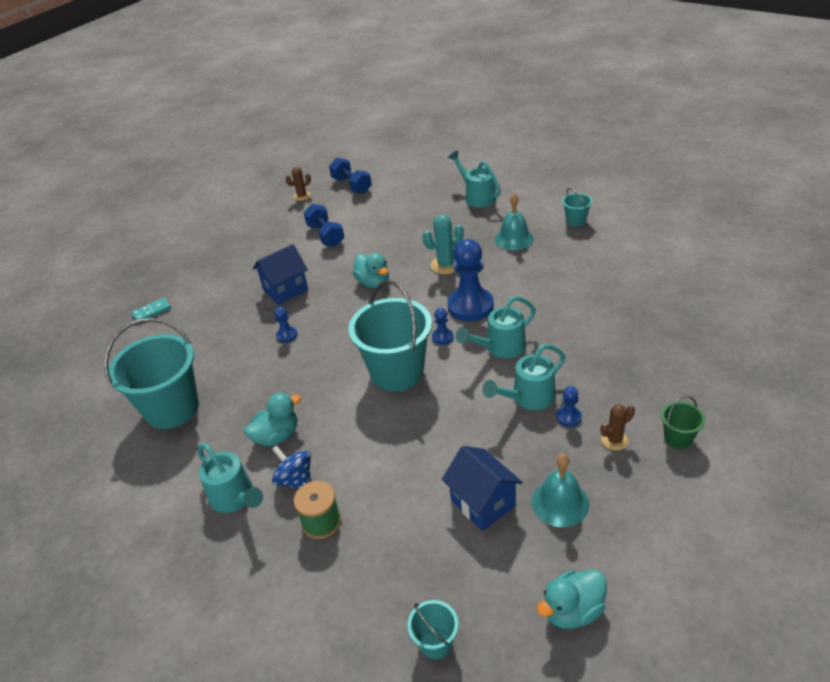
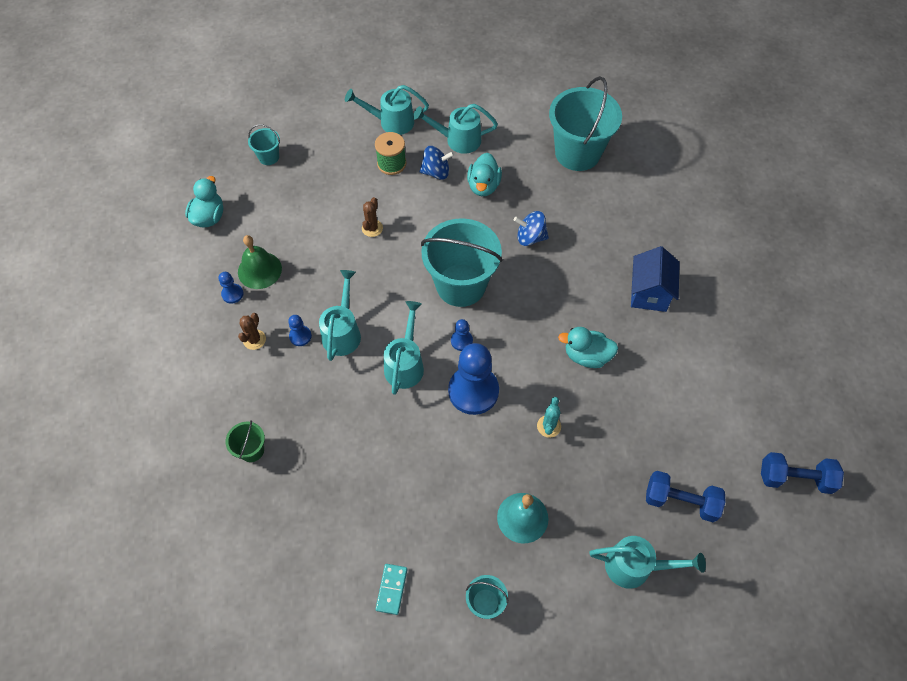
camera: 130 degrees right, 20 degrees up
turquoise domino [131,298,171,320] -> turquoise domino moved to [376,564,407,615]
blue pawn [274,307,297,343] -> blue pawn moved to [218,272,244,304]
brown cactus [285,167,311,201] -> brown cactus moved to [362,197,383,237]
blue dumbbell [304,204,345,247] -> blue dumbbell moved to [646,471,726,522]
turquoise cactus [423,215,464,274] -> turquoise cactus [537,397,561,438], size x0.65
blue house [442,446,523,531] -> none
turquoise bell [532,454,589,527] -> green bell [238,235,282,289]
green bucket [661,395,705,449] -> green bucket moved to [226,420,265,462]
none -> turquoise watering can [345,85,429,135]
none -> blue spinning top [514,211,549,246]

